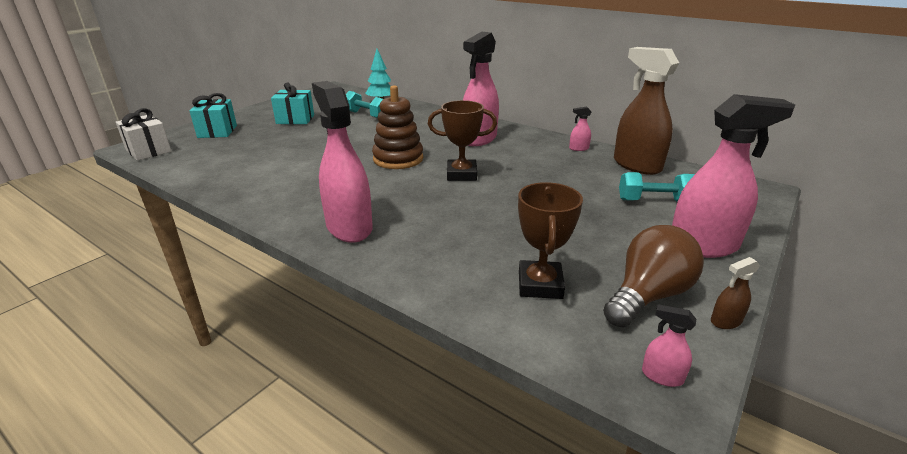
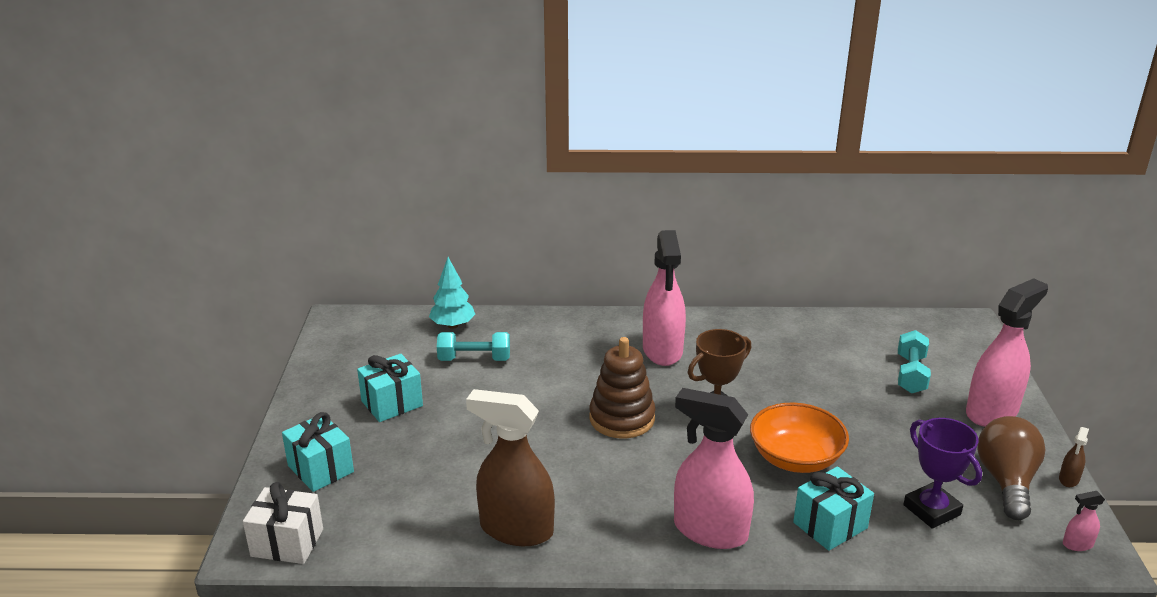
camera: 35 degrees left, 0 degrees up
brown trophy [518,182,583,299] -> purple trophy [903,418,982,529]
pink spray bottle [569,107,591,151] -> none
brown spray bottle [614,47,679,175] -> brown spray bottle moved to [466,389,555,546]
turquoise dumbbell [619,172,695,202] -> turquoise dumbbell turned 45 degrees counterclockwise [898,330,931,394]
none -> orange bowl [750,402,849,473]
none -> turquoise gift [793,467,874,551]

